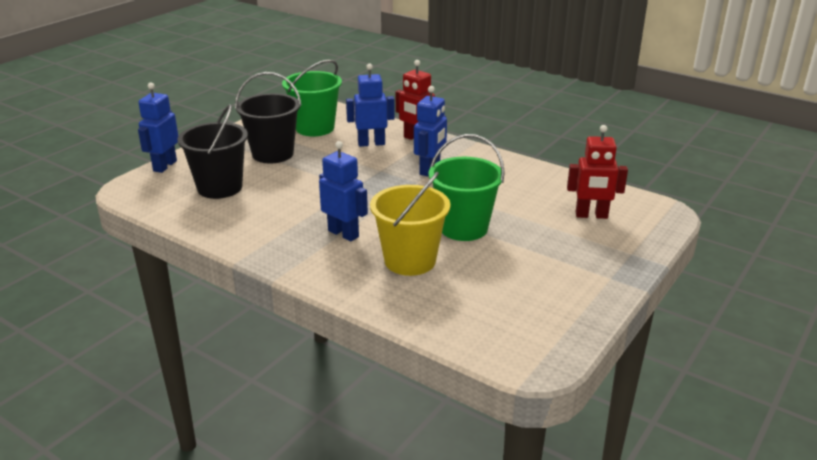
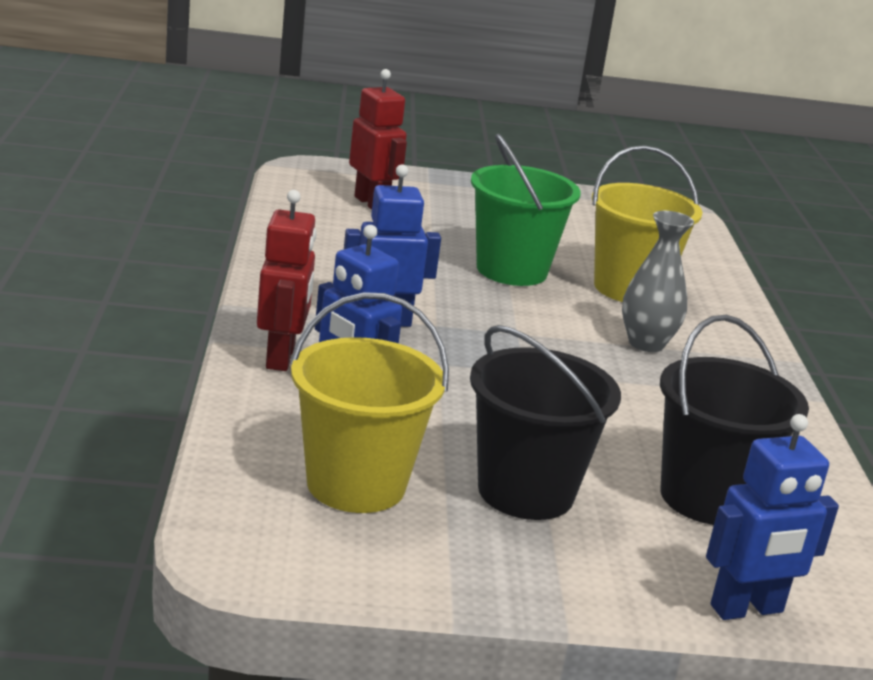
camera: 130 degrees left, 5 degrees down
green bucket [282,60,342,137] -> yellow bucket [290,292,449,513]
blue robot [319,141,368,241] -> grey vase [622,211,694,352]

